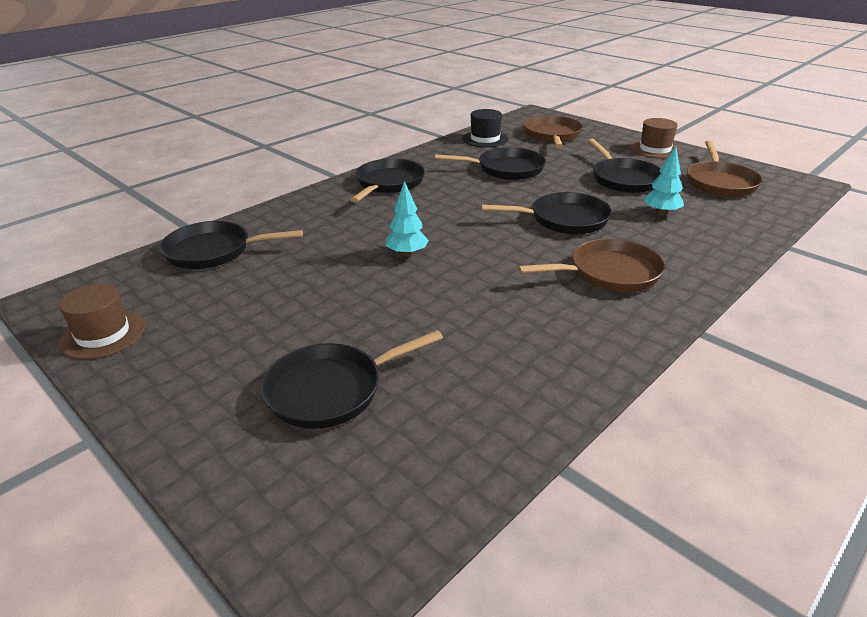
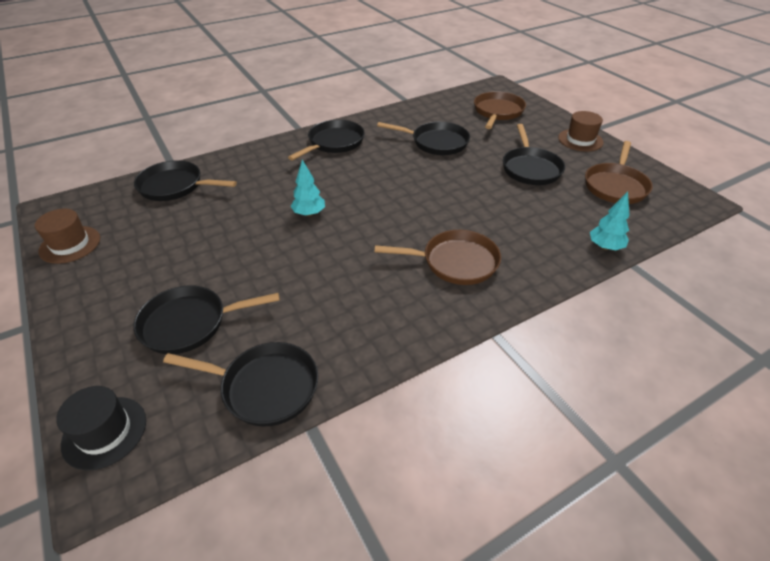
camera: 15 degrees right, 10 degrees up
black hat [462,109,509,147] -> black hat moved to [56,386,146,470]
black pan [481,192,612,234] -> black pan moved to [163,342,318,427]
turquoise tree [643,146,684,215] -> turquoise tree moved to [590,192,630,250]

